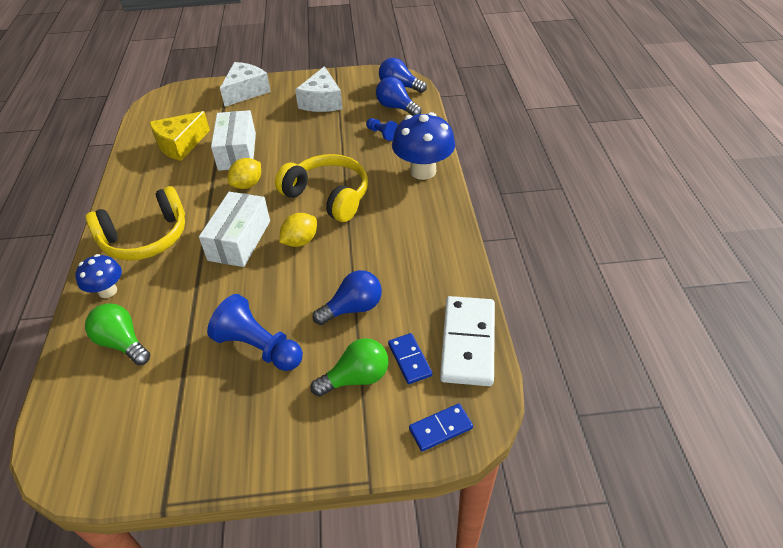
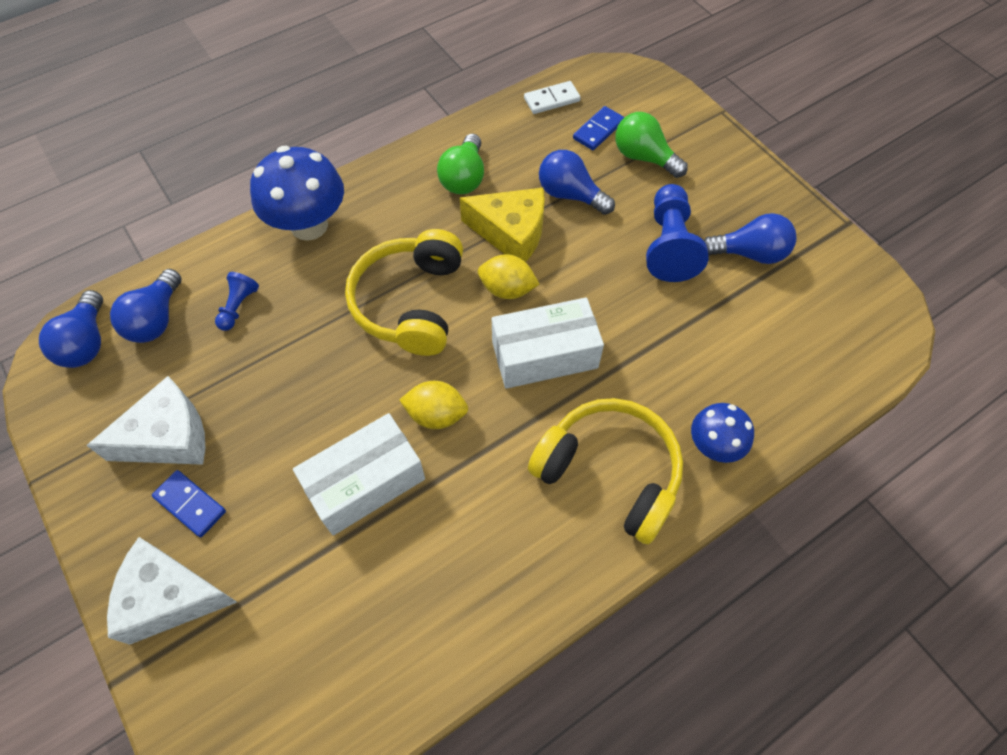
camera: 120 degrees left, 15 degrees up
green light bulb [85,303,150,365] -> green light bulb moved to [437,134,484,194]
yellow cheese [149,111,210,161] -> yellow cheese moved to [460,188,545,262]
blue domino [409,404,473,451] -> blue domino moved to [152,470,226,537]
white domino [440,296,495,386] -> white domino [524,81,581,114], size x0.52
none -> blue light bulb [704,213,796,264]

